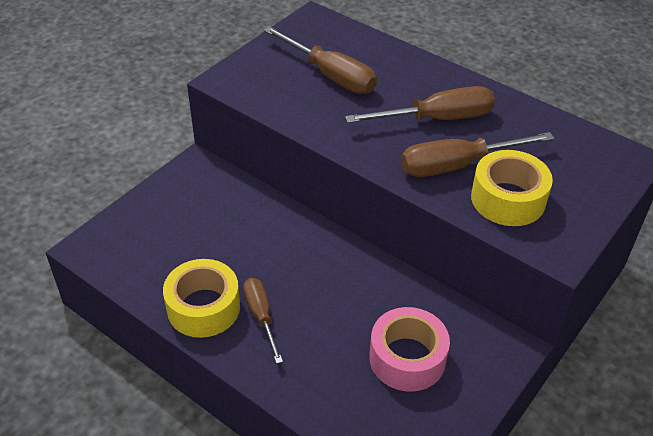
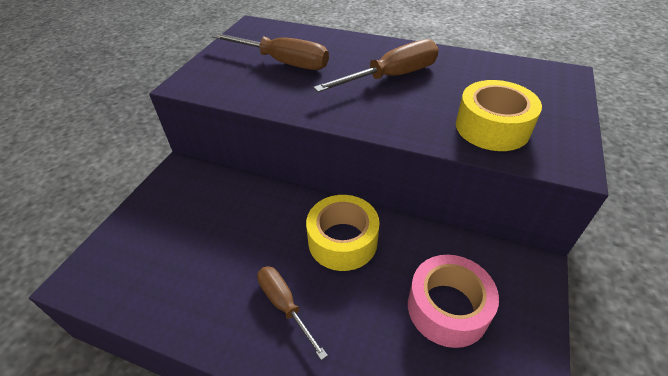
camera: 15 degrees left, 0 degrees up
yellow tape [163,259,240,338] -> yellow tape moved to [306,195,380,271]
brown screwdriver [401,132,554,177] -> none

